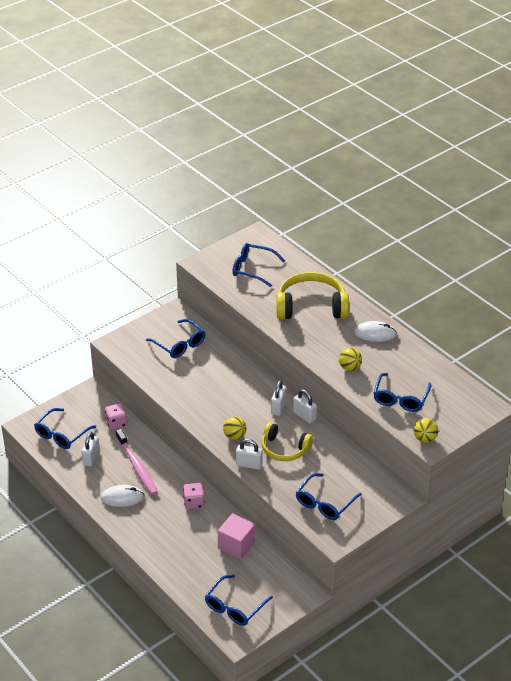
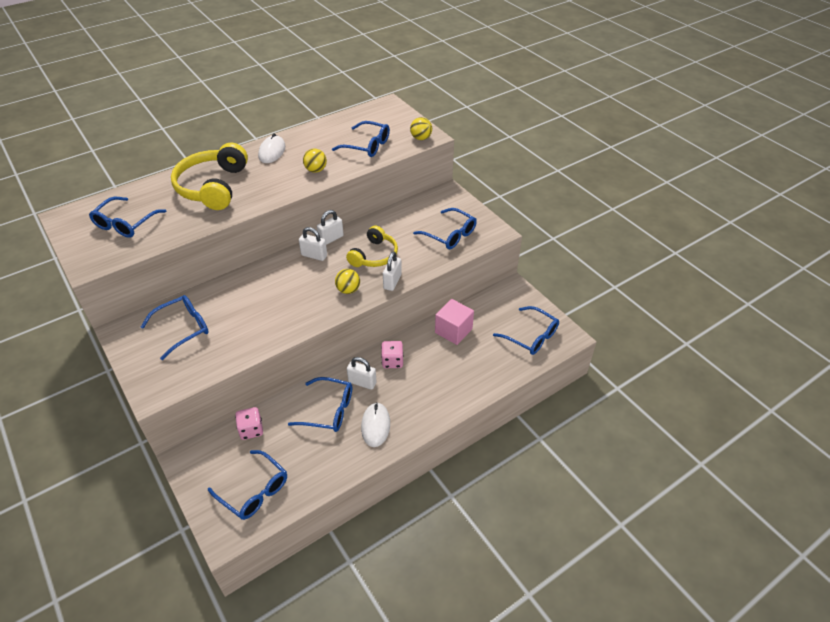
camera: 85 degrees left, 5 degrees up
white padlock [82,432,100,467] -> white padlock moved to [347,357,376,390]
pink toothbrush [116,429,158,495] -> blue glasses [288,377,352,432]

